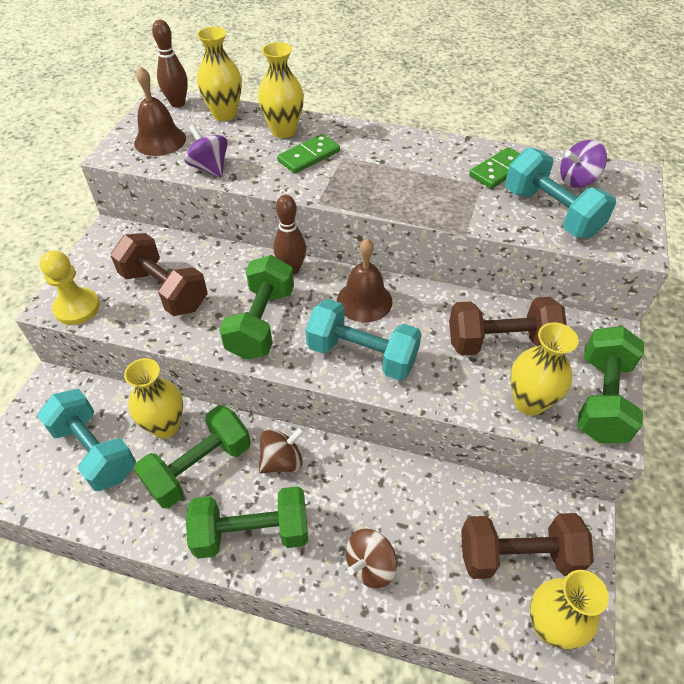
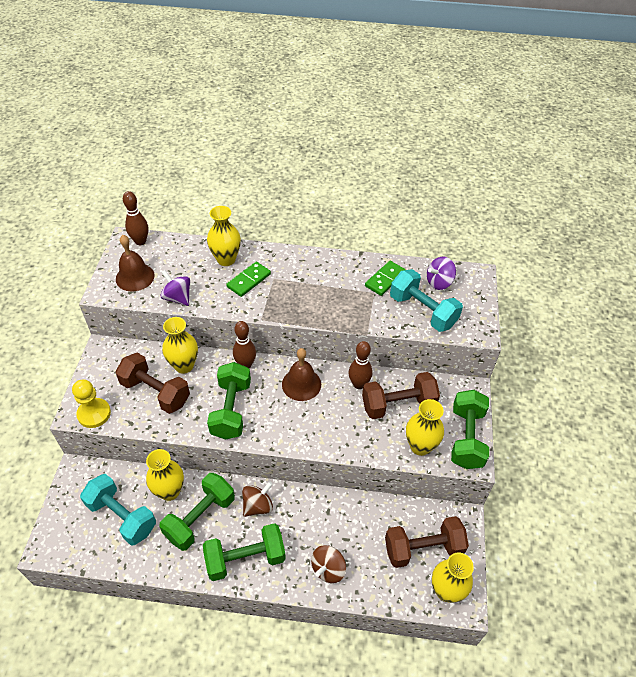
camera: 10 degrees left, 0 degrees up
yellow vase [197,27,242,121] -> yellow vase moved to [162,317,198,374]
turquoise dumbbell [306,299,422,380] -> none
none -> brown bowling pin [349,341,373,389]

